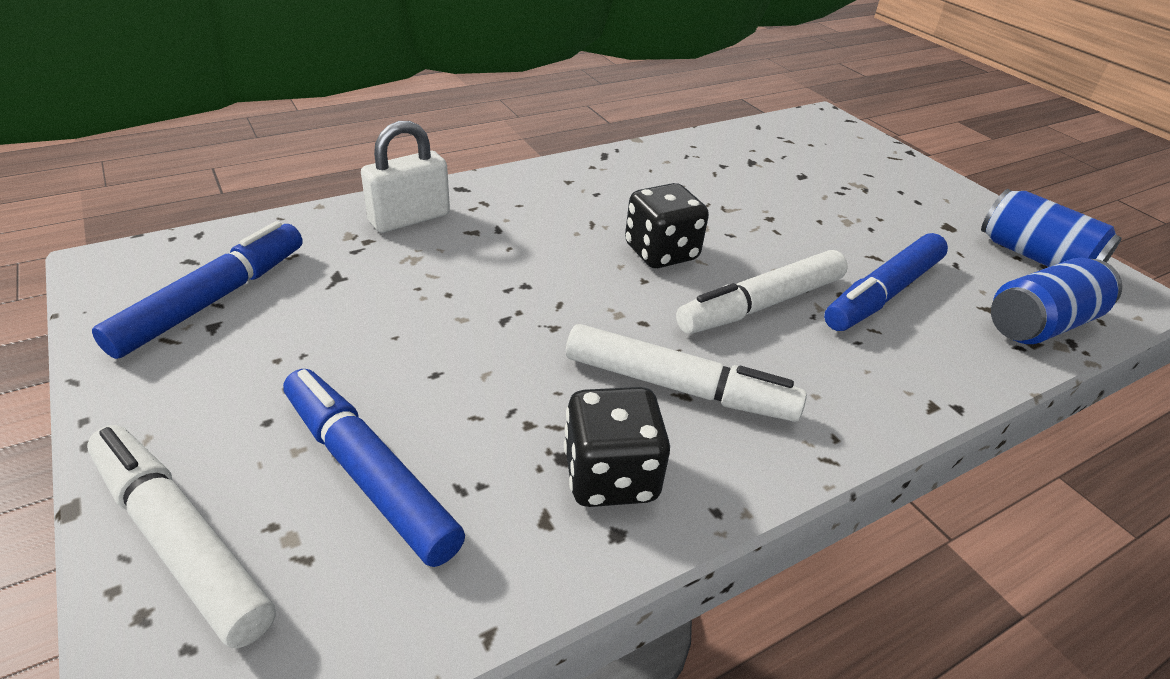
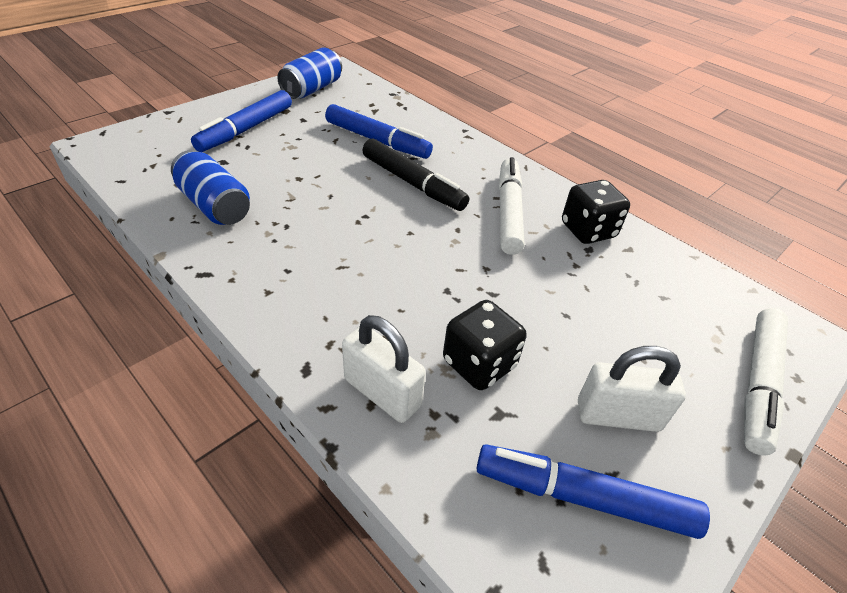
camera: 105 degrees left, 5 degrees up
blue marker [283,369,465,567] -> blue marker moved to [191,90,292,152]
black dice [625,183,709,268] -> black dice moved to [443,300,526,390]
white marker [676,250,848,334] -> black marker [362,138,469,211]
blue can [991,258,1122,344] -> blue can moved to [171,150,250,225]
none -> white padlock [578,346,686,432]

